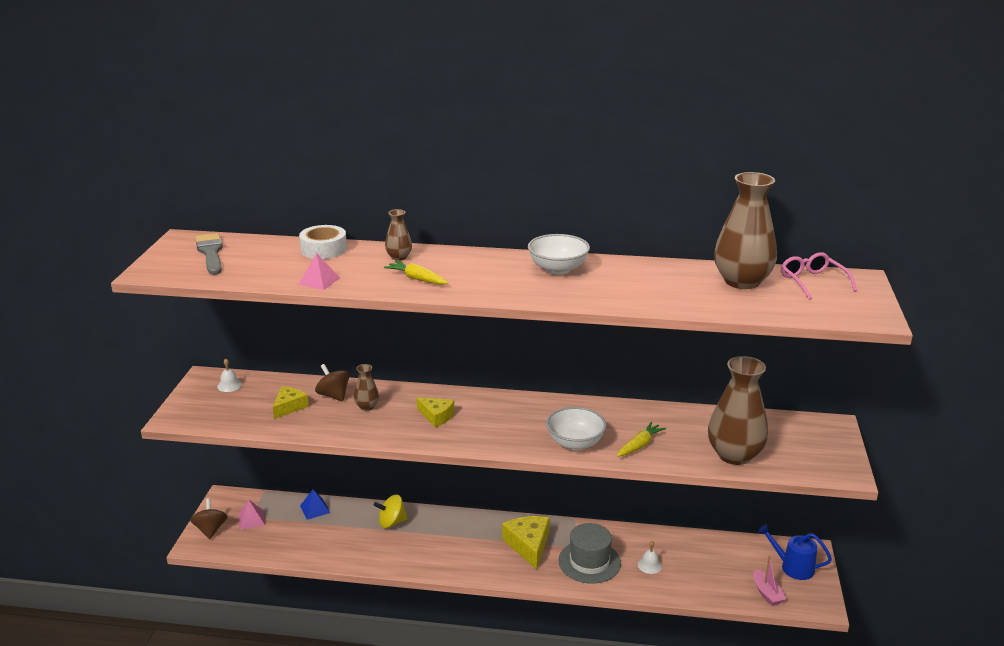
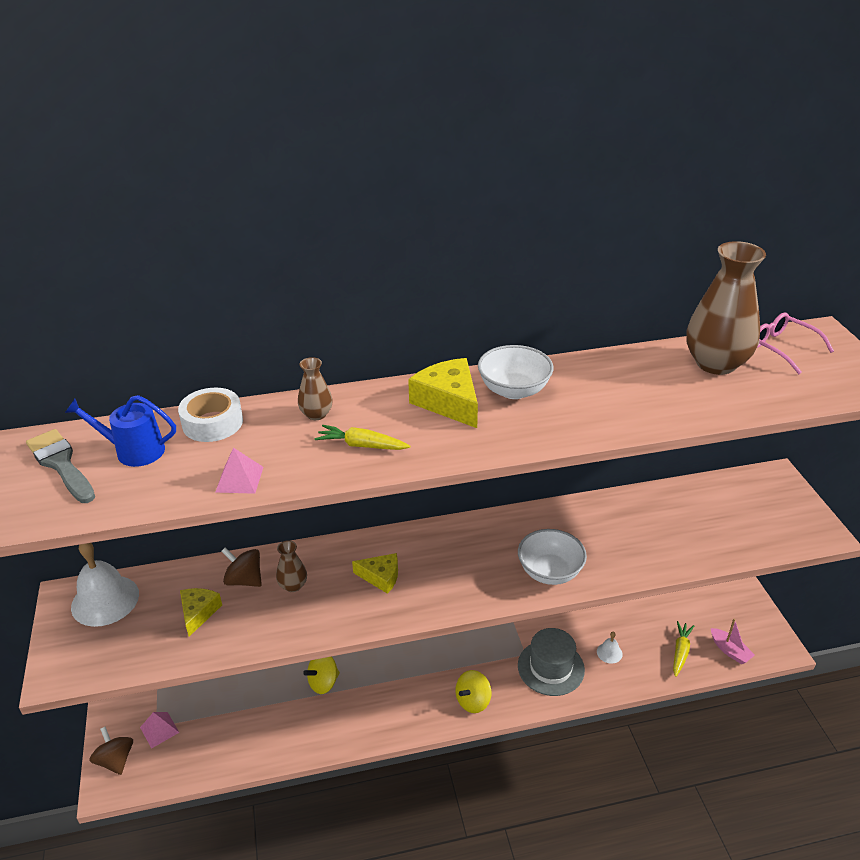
camera: 20 degrees left, 10 degrees up
white bell [217,359,242,392] -> white bell [71,543,139,627], size x2.14
blue pyramid [300,490,330,520] -> none
yellow cheese [502,516,550,570] -> yellow cheese moved to [408,358,478,428]
yellow carrot [617,422,666,457] -> yellow carrot moved to [673,621,694,677]
brown vase [708,356,768,465] -> none
blue watering can [758,524,832,580] -> blue watering can moved to [65,395,176,467]
none -> yellow spinning top [456,670,491,713]

